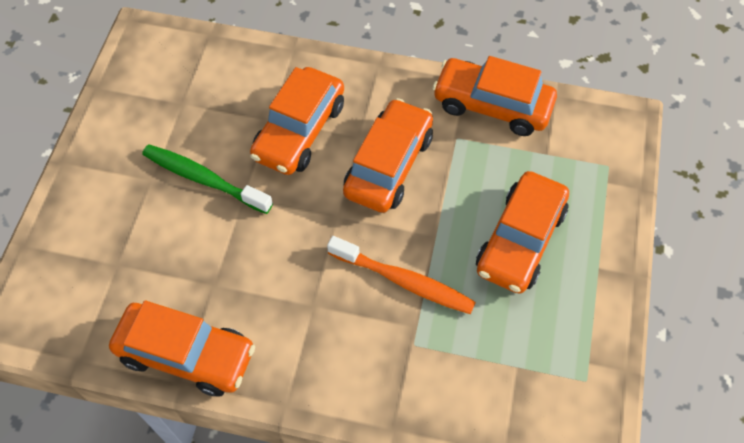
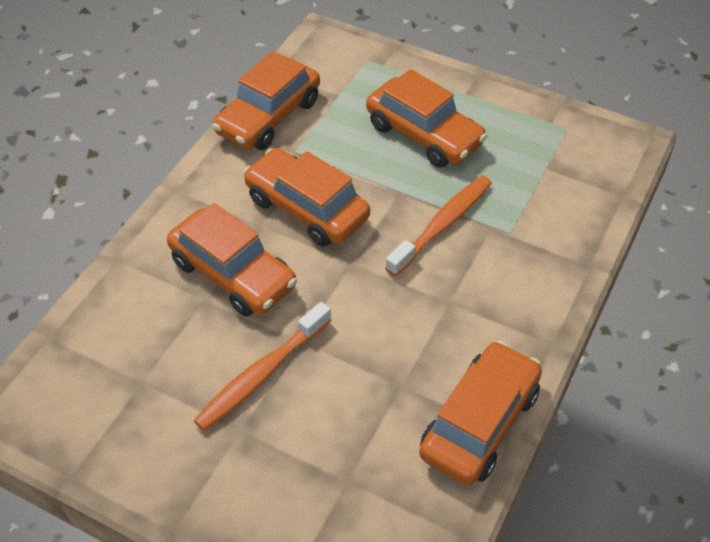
camera: 75 degrees left, 10 degrees down
green toothbrush [142,144,273,214] -> orange toothbrush [193,302,331,431]

